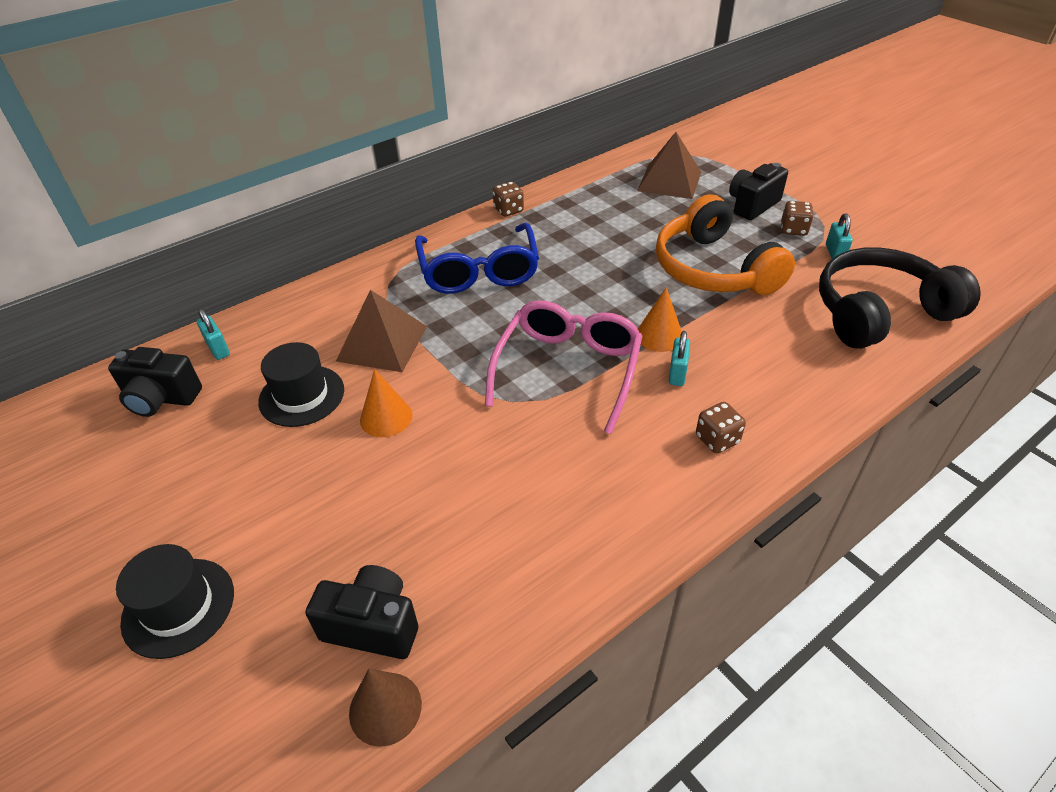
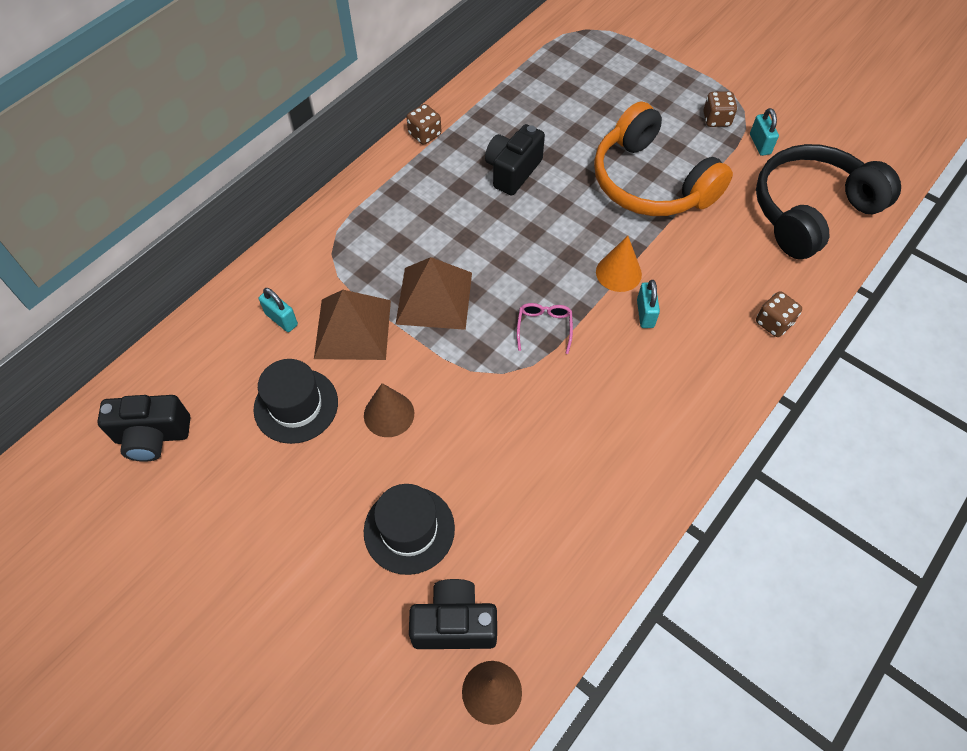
camera: 15 degrees left, 15 degrees up
black hat [116,544,234,659] -> black hat moved to [364,484,455,575]
turquoise padlock [197,309,230,360] -> turquoise padlock moved to [259,288,298,332]
orange cone [360,369,413,437] -> brown cone [364,383,414,437]
blue glasses [415,223,539,294] -> none
pink glasses [485,300,642,434] -> pink glasses [517,303,573,354], size x0.41
brown pyramid [637,132,701,199] -> brown pyramid moved to [395,257,472,330]
brown dice [696,402,746,453] -> brown dice moved to [756,291,802,337]
black camera [729,163,788,220] -> black camera moved to [485,124,545,196]

